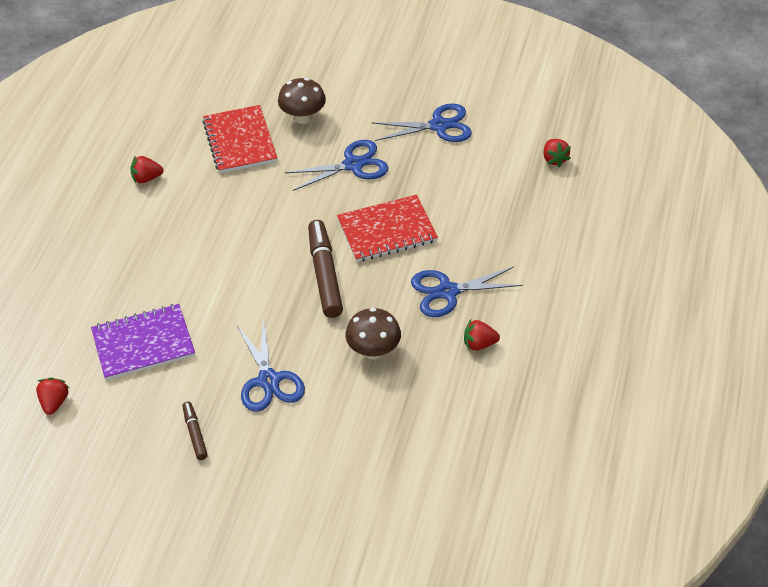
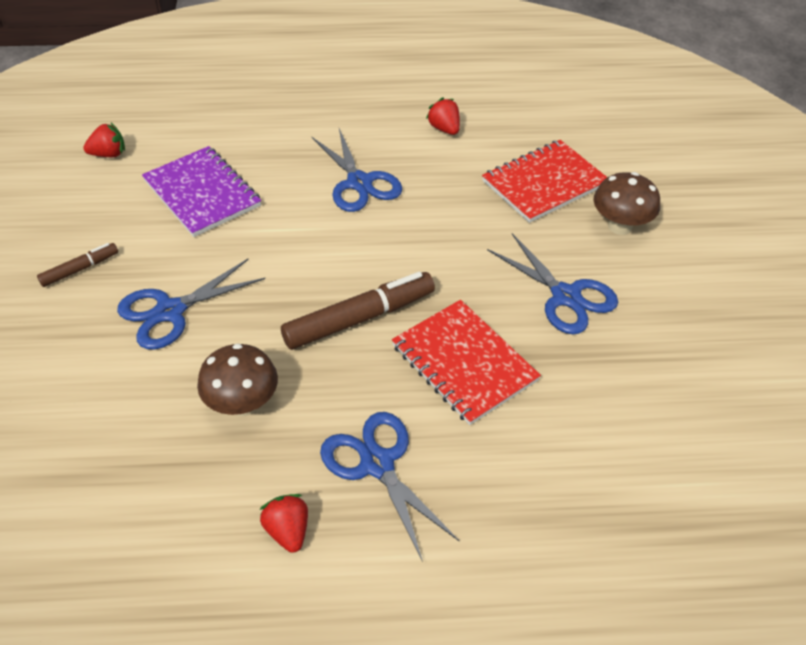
camera: 70 degrees right, 0 degrees up
blue scissors [372,104,472,142] -> blue scissors moved to [311,129,402,212]
red strawberry [543,139,571,167] -> none

